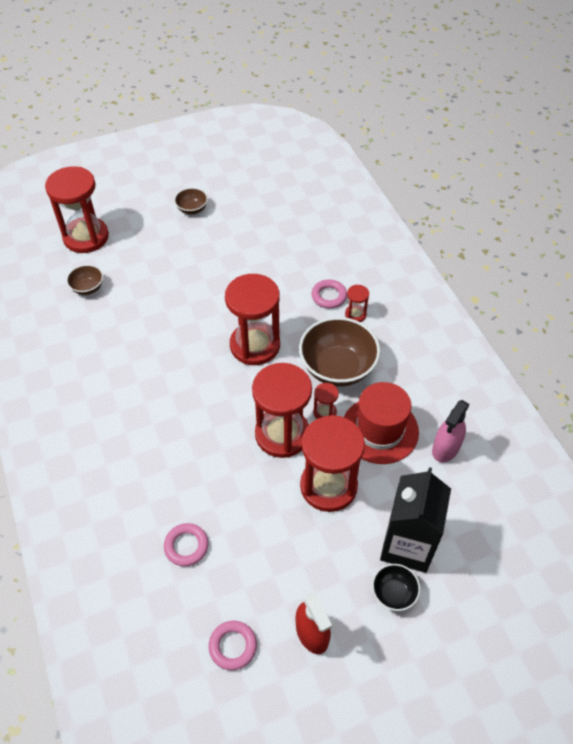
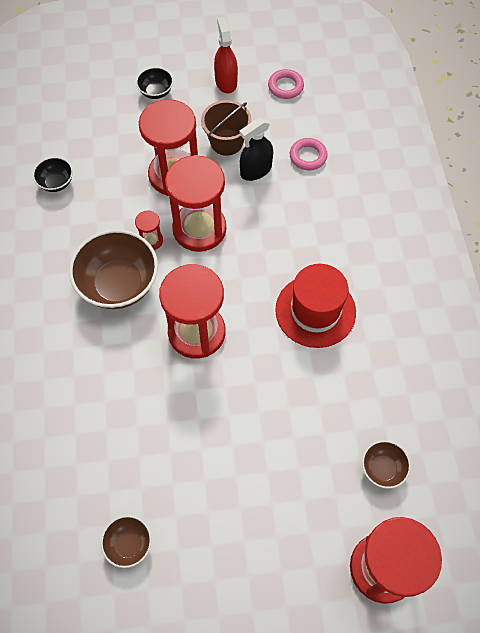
camera: 165 degrees left, 10 degrees up
brown bowl [174,188,208,215] -> brown bowl moved to [101,515,152,568]
pink ring [312,280,347,308] -> none
red hat [344,382,419,464] -> red hat moved to [275,264,356,348]
red hourglass [345,285,369,322] -> none
black carton [380,467,451,573] -> none
pink spray bottle [432,400,470,462] -> black bowl [33,157,73,192]
none -> brown bucket [201,100,252,156]
none -> black spray bottle [240,117,273,181]

